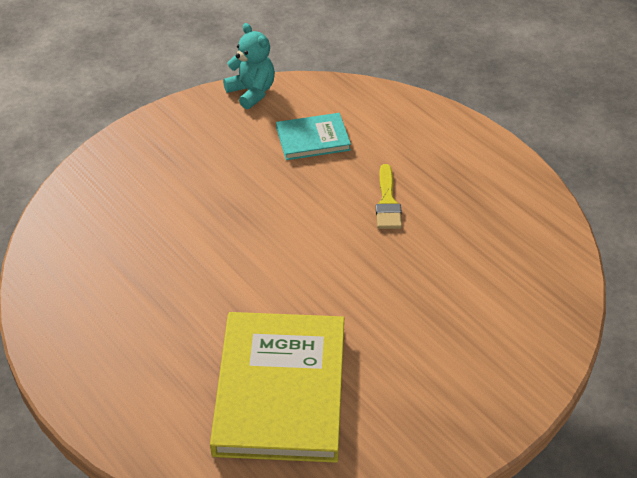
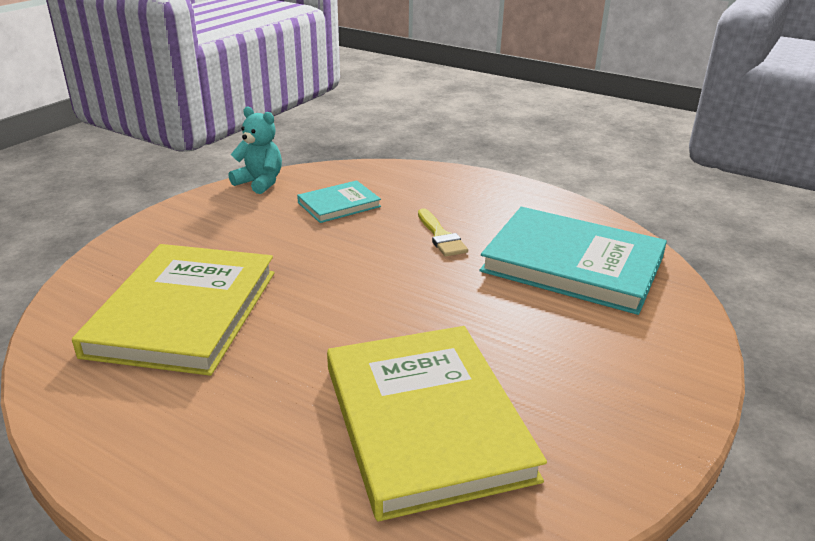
camera: 20 degrees left, 15 degrees down
none -> yellow book [72,244,274,376]
none -> turquoise book [479,207,667,315]

